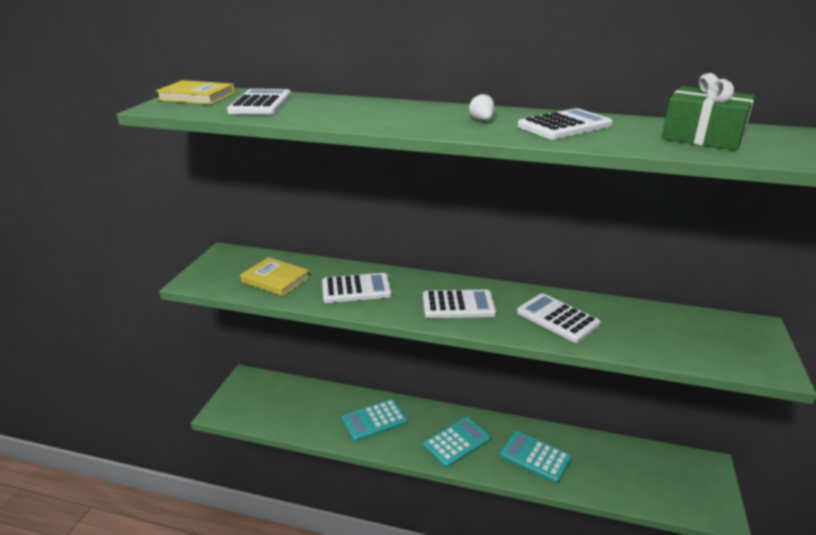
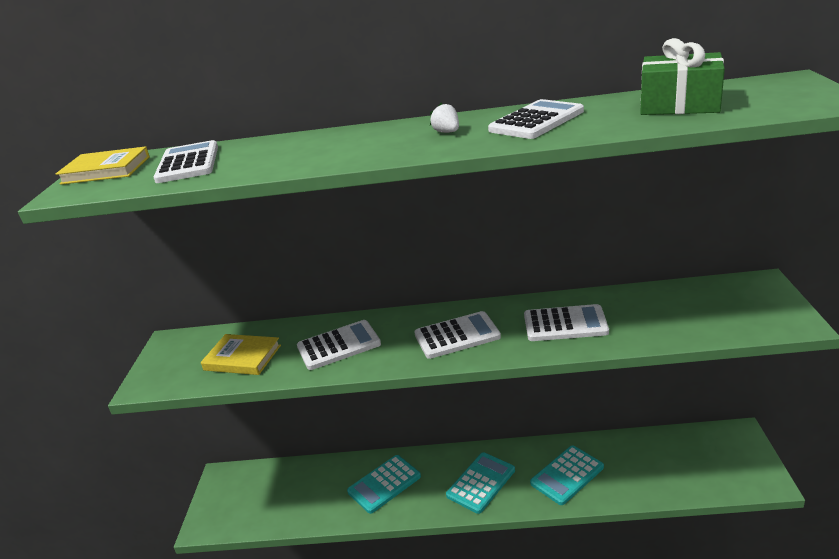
camera: 10 degrees left, 0 degrees up
turquoise calculator [500,431,572,483] -> turquoise calculator turned 60 degrees counterclockwise [530,445,604,505]
white calculator [517,293,601,343] -> white calculator turned 150 degrees clockwise [524,304,609,341]

